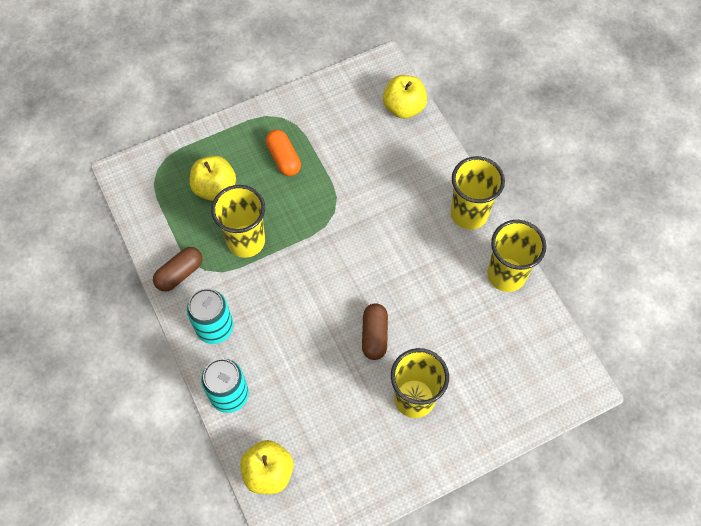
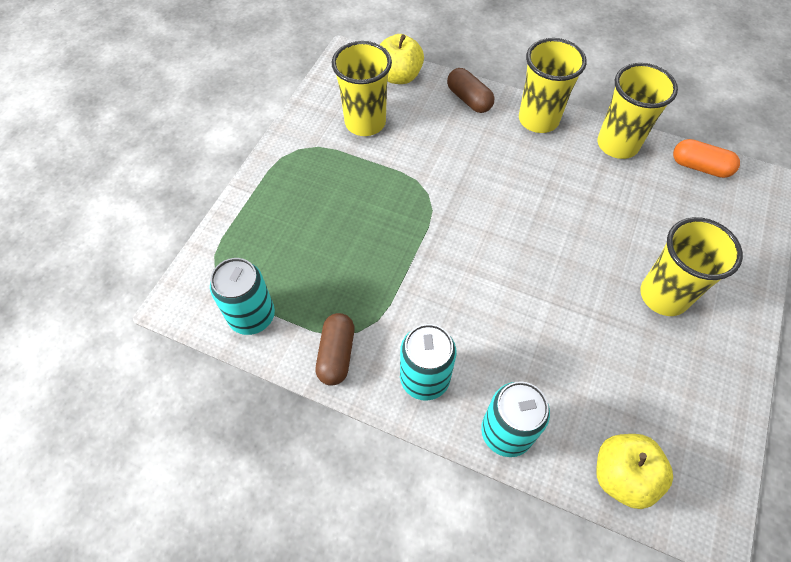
camera: 40 degrees left, 5 degrees down
yellow apple [190,156,236,201] -> none
yellow cup [211,185,265,258] -> yellow cup moved to [332,41,392,136]
orange capsule [266,130,301,176] -> orange capsule moved to [673,139,740,178]
brown capsule [362,303,388,360] -> brown capsule moved to [447,68,494,113]
none -> turquoise can [210,258,275,335]

